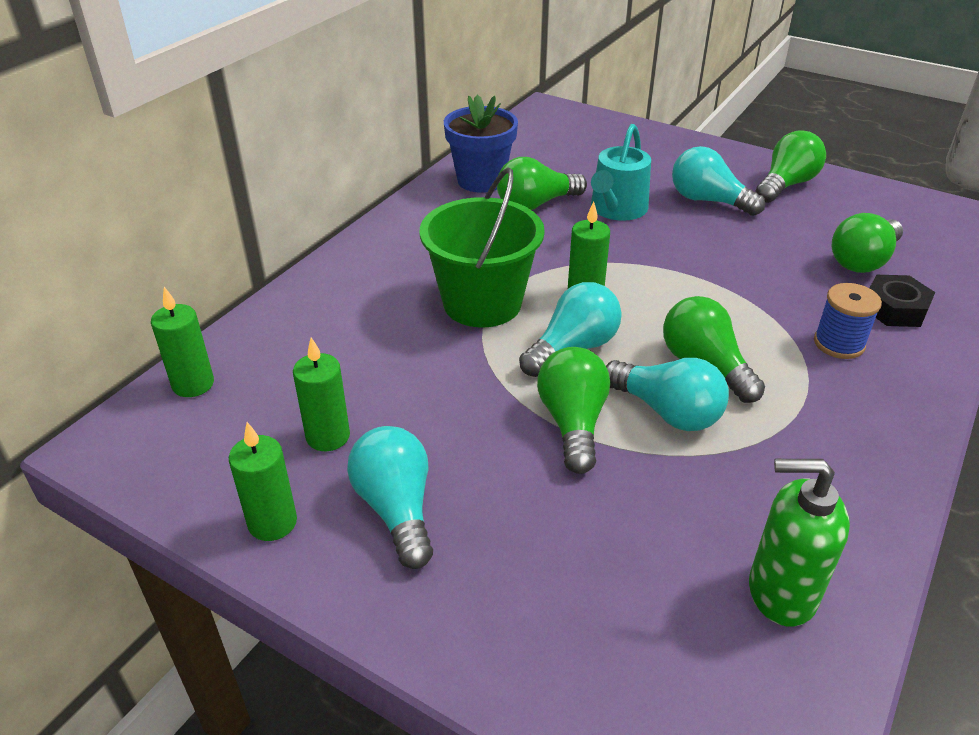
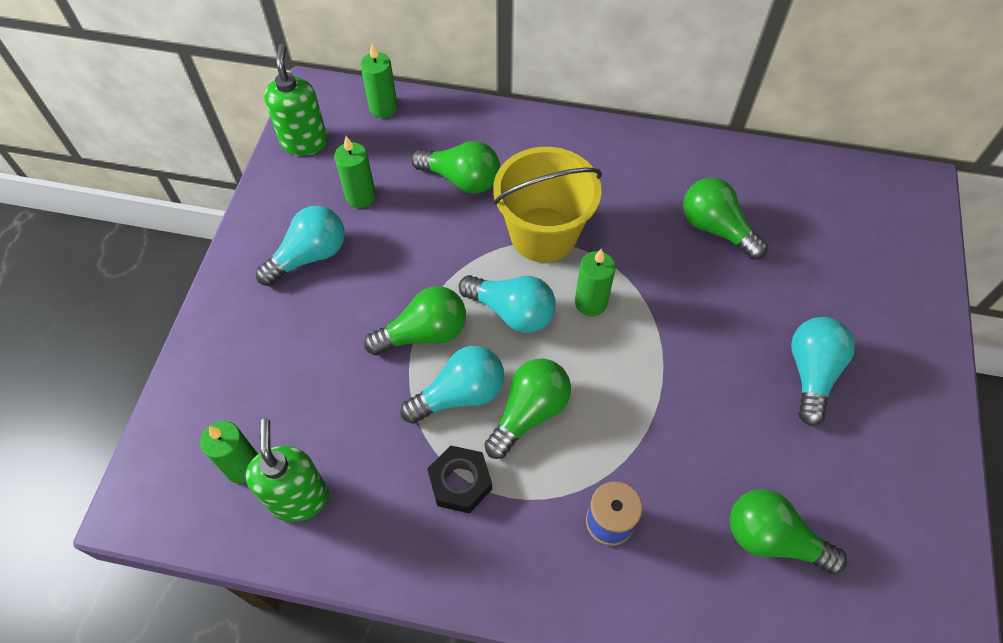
camera: 70 degrees right, 20 degrees up
green candle [229,422,297,541] -> green candle moved to [200,421,258,483]
green bucket [420,167,545,328] -> yellow bucket [493,147,602,262]
blue flower pot [444,95,518,193] -> none
turquoise watering can [591,124,651,221] -> none
turquoise light bulb [606,358,729,431] -> turquoise light bulb turned 135 degrees counterclockwise [400,346,504,424]
green light bulb [756,131,826,203] -> green light bulb moved to [411,141,500,194]
black nut [870,275,935,327] -> black nut moved to [427,445,492,513]
none -> green soap dispenser [264,44,328,156]

